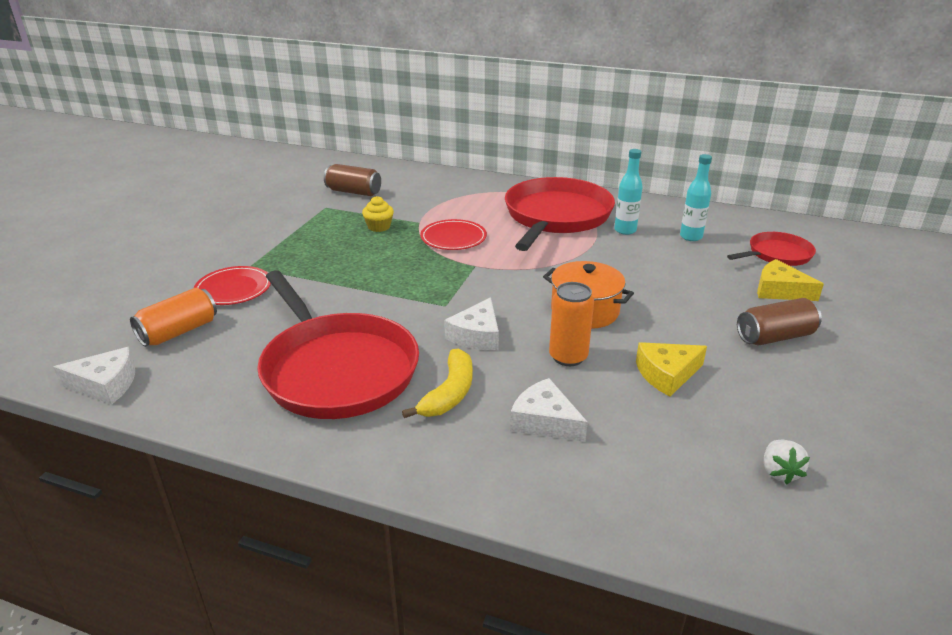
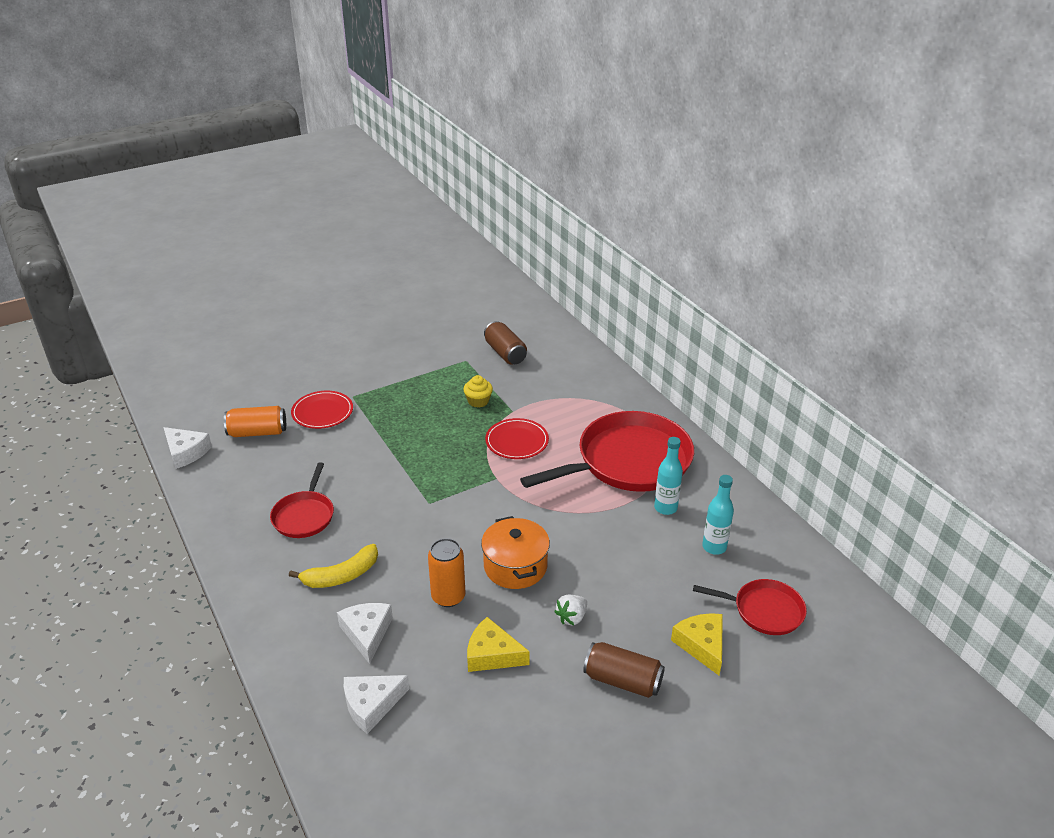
camera: 40 degrees right, 5 degrees up
red pan [257,270,419,419] -> red pan [270,462,334,538], size x0.51
white cheese [444,297,499,350] -> white cheese moved to [344,675,410,734]
white strawberry [764,440,810,485] -> white strawberry moved to [554,595,587,625]

